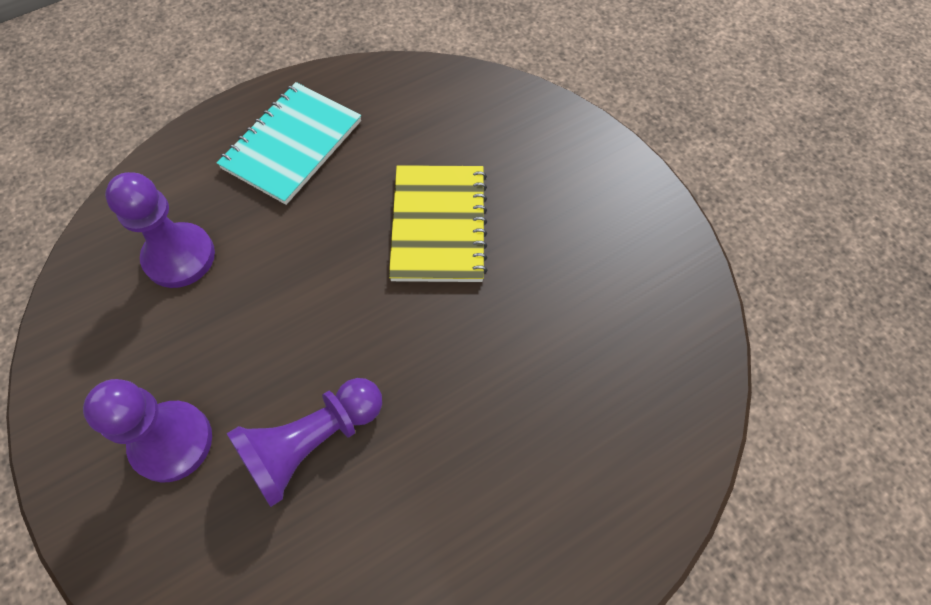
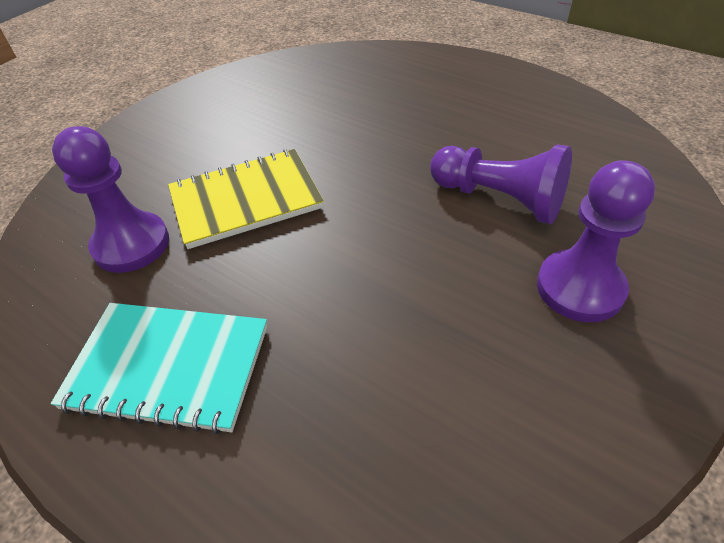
camera: 110 degrees left, 15 degrees down
purple pawn [105,172,215,288] -> purple pawn moved to [52,126,169,273]

